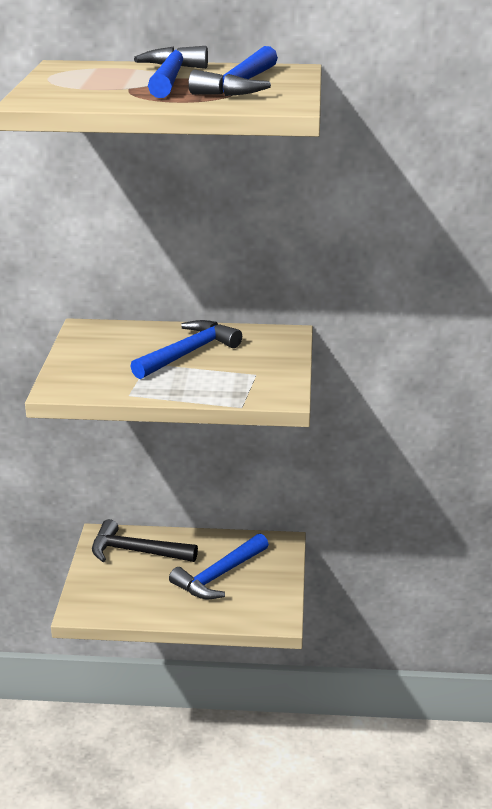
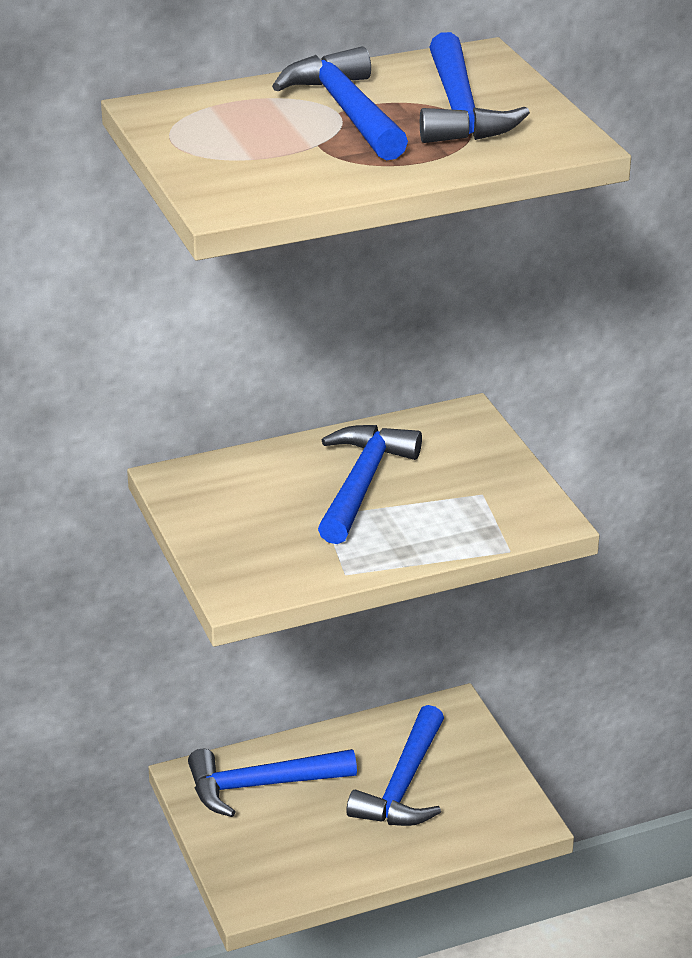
camera: 25 degrees left, 5 degrees up
black hammer [92,519,198,562] -> blue hammer [188,749,357,817]

